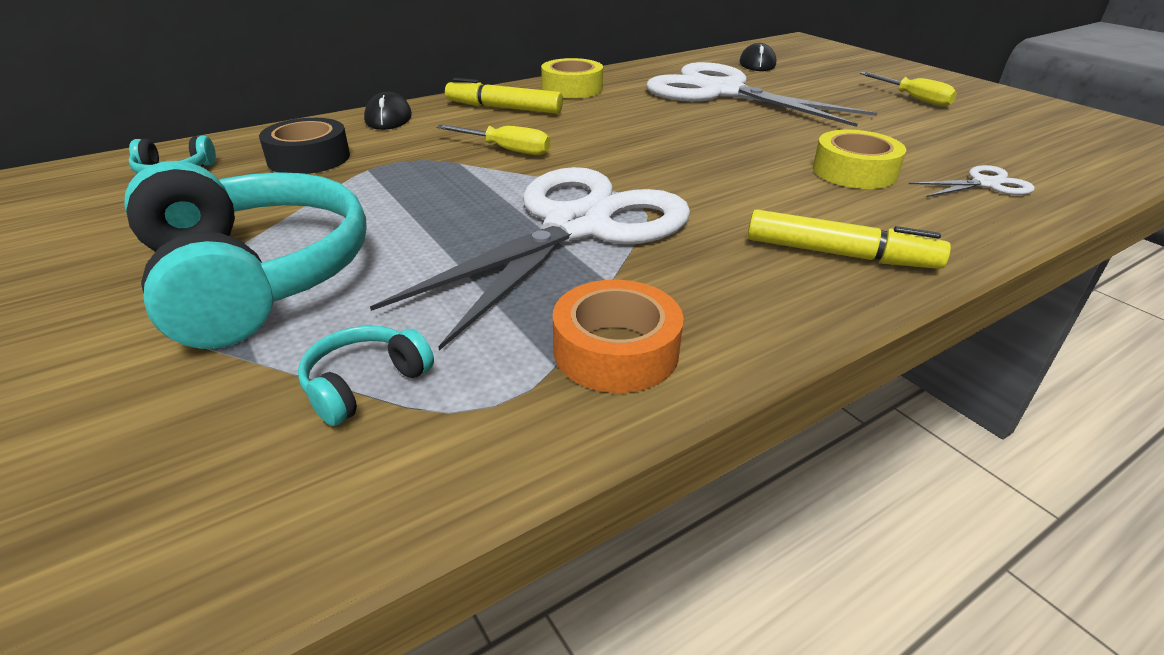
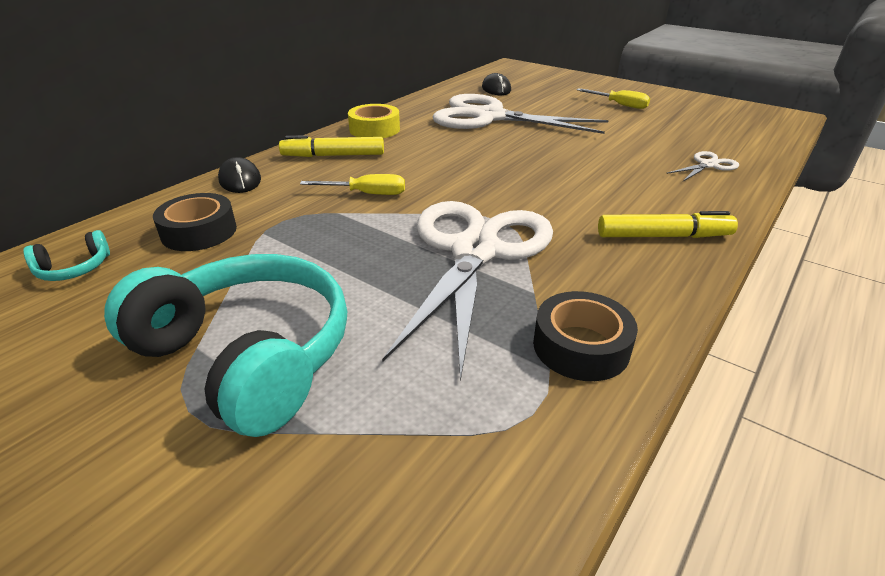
camera: 20 degrees left, 0 degrees up
turquoise headphones [298,325,434,426] -> none
orange tape [553,280,684,393] -> black tape [533,291,638,381]
yellow tape [813,130,906,189] -> none

